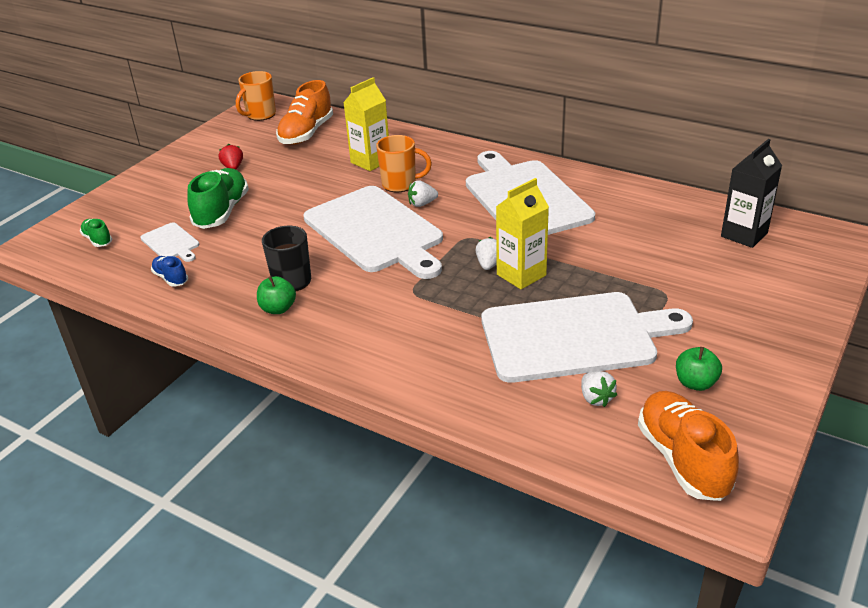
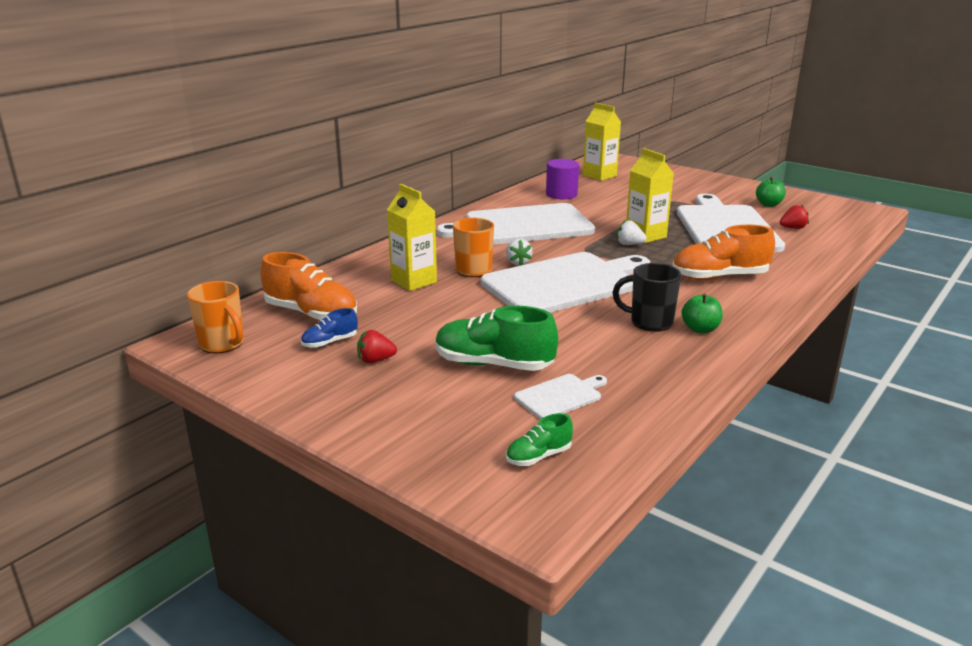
camera: 85 degrees left, 10 degrees down
blue shoe [151,256,188,287] -> blue shoe moved to [301,308,358,348]
white strawberry [581,371,617,407] -> red strawberry [780,205,809,229]
orange shoe [638,391,739,501] -> orange shoe moved to [672,225,775,280]
black carton [721,139,782,248] -> yellow carton [583,103,621,181]
none -> purple cylinder [546,159,579,199]

